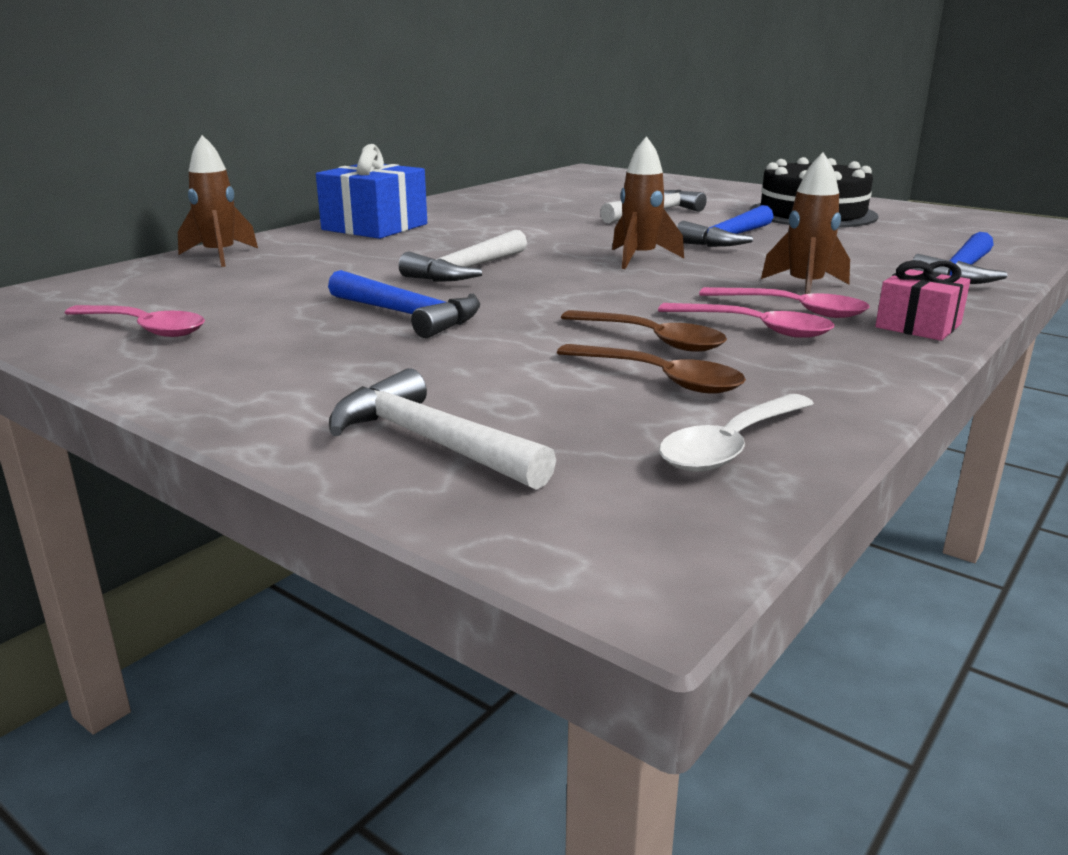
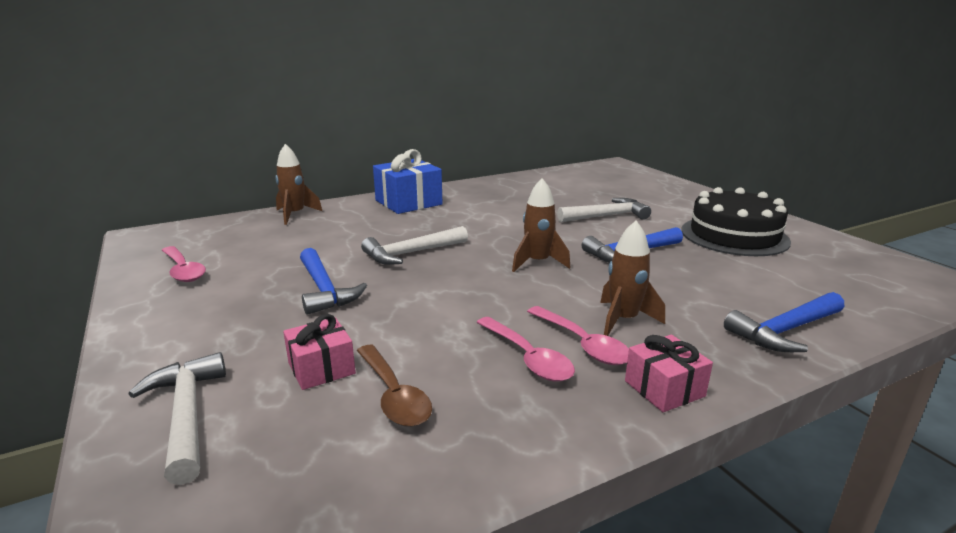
camera: 25 degrees right, 0 degrees up
brown spoon [561,310,727,352] -> none
white spoon [659,394,814,472] -> none
none -> pink gift [283,314,356,390]

